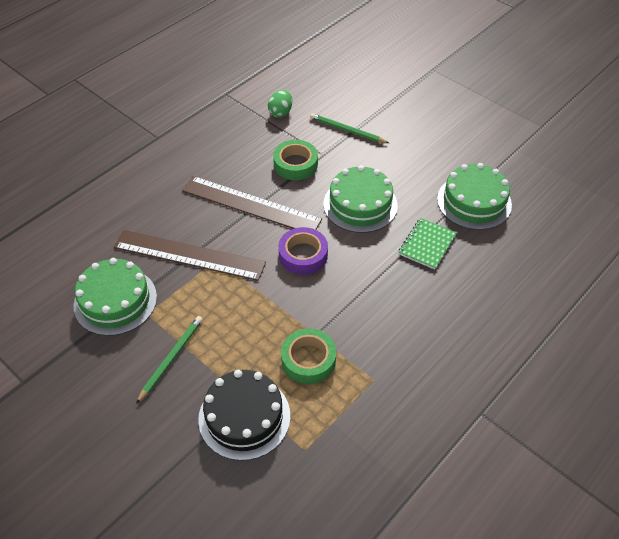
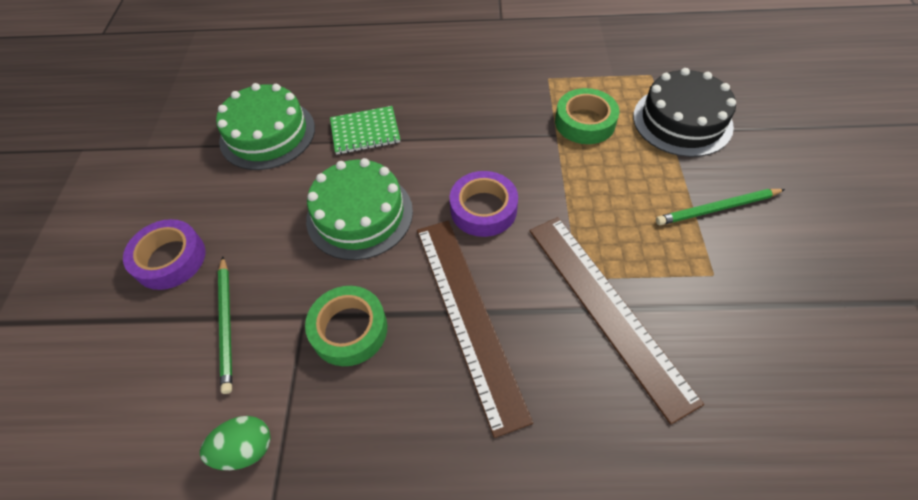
camera: 130 degrees left, 5 degrees up
green cake [74,258,157,336] -> none
none -> purple tape [123,219,205,290]

